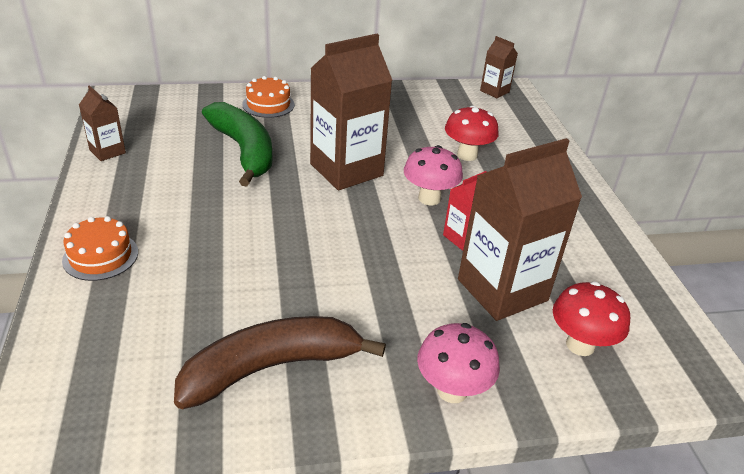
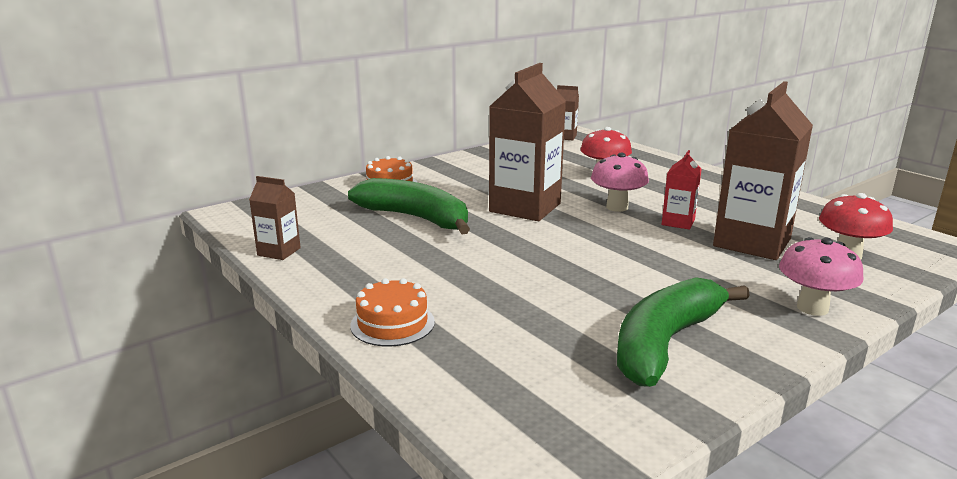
camera: 25 degrees left, 15 degrees down
brown banana [174,316,386,409] -> green banana [617,277,750,387]

